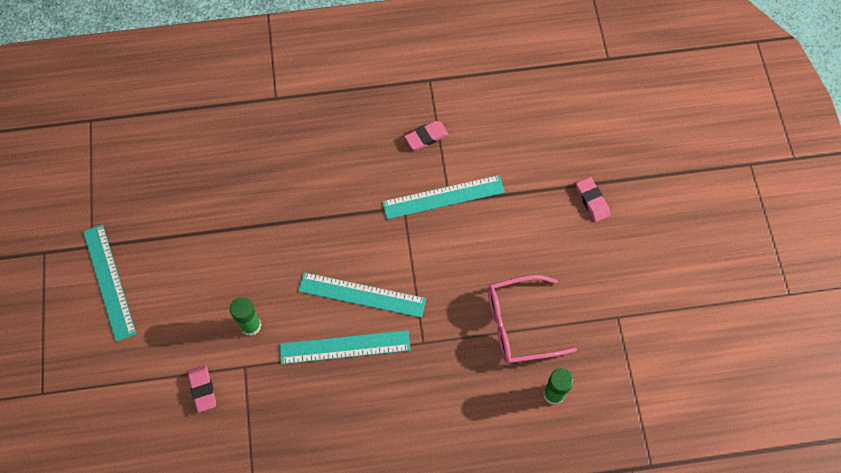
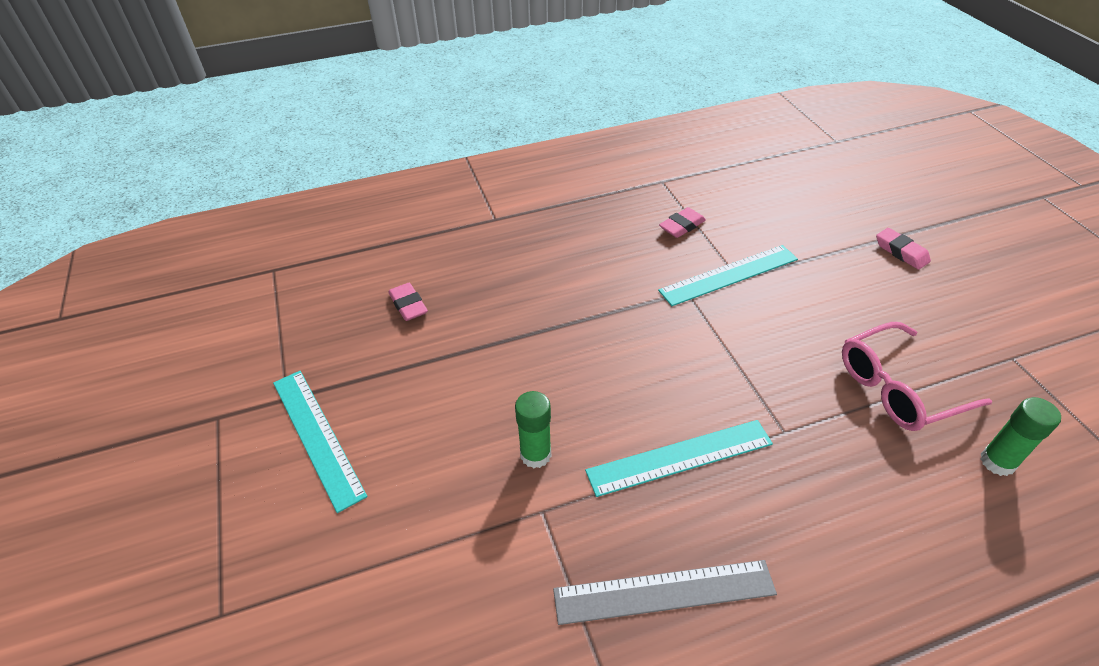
camera: 10 degrees left, 20 degrees down
pink eraser [188,365,216,412] -> pink eraser moved to [388,283,428,321]
turquoise ruler [298,272,426,318] -> none
none -> grey ruler [553,560,777,625]

